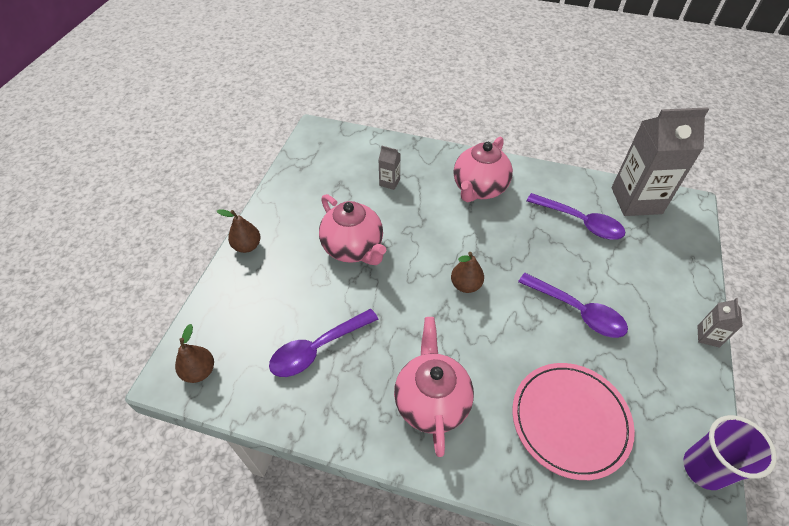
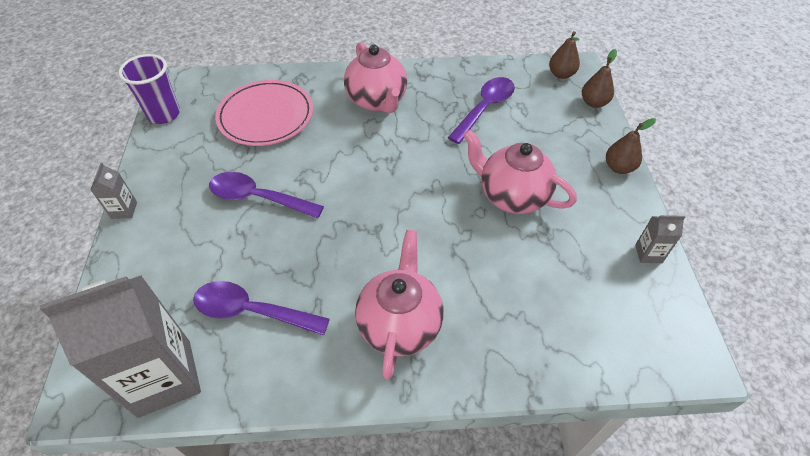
camera: 160 degrees right, 0 degrees up
grey carton [378,146,401,190] -> grey carton moved to [635,215,685,263]
brown pear [451,252,484,293] -> brown pear moved to [582,49,617,108]

